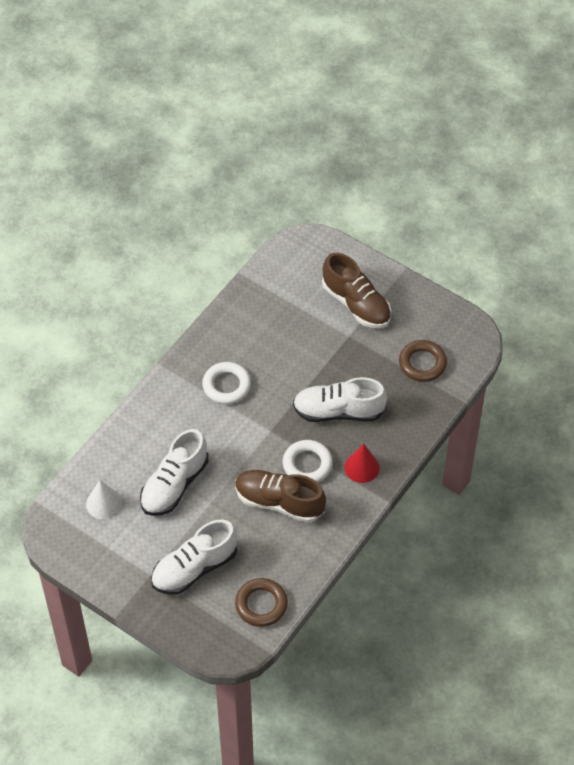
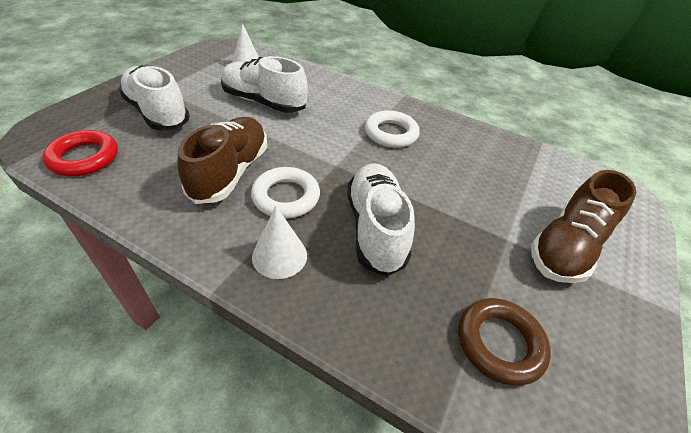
camera: 80 degrees right, 10 degrees down
brown ring [235,578,288,627] -> red ring [42,130,118,176]
red cone [344,444,380,483] -> white cone [252,206,307,279]

